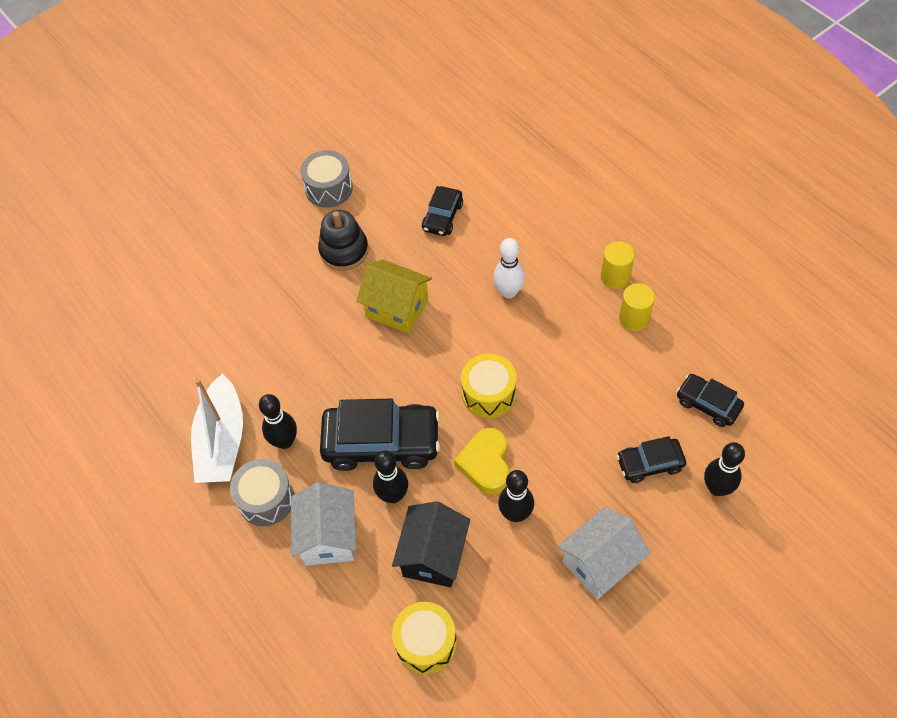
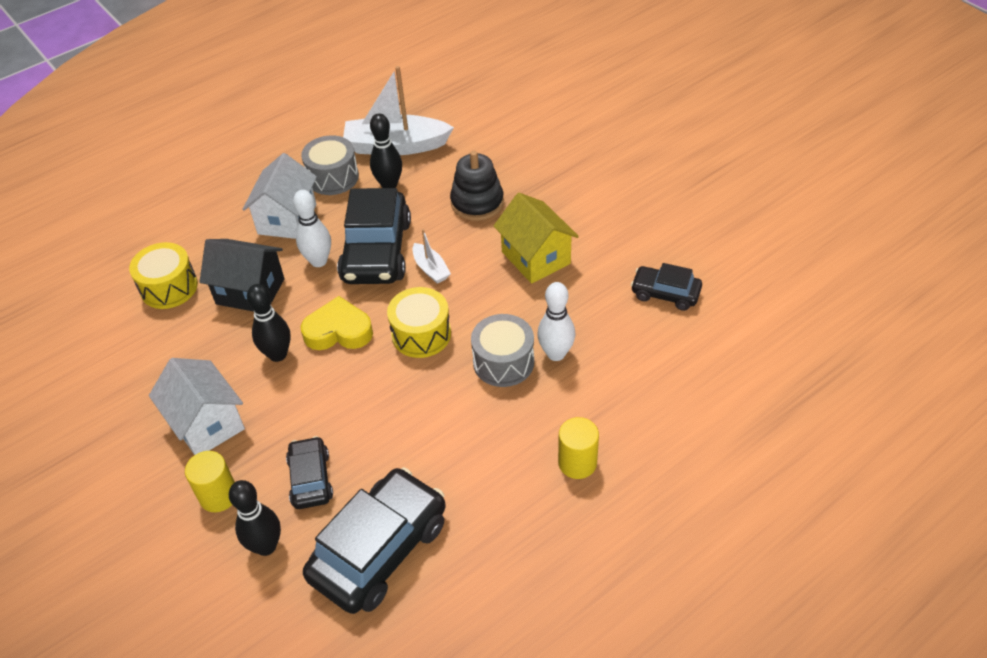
camera: 90 degrees right, 10 degrees down
white house [291,482,356,566] -> white house turned 75 degrees counterclockwise [242,153,317,239]
grey drum [300,150,353,208] -> grey drum moved to [471,314,534,387]
black stacking toy [318,210,369,270] -> black stacking toy moved to [450,151,504,221]
yellow house [356,259,432,334] -> yellow house turned 60 degrees counterclockwise [494,193,579,284]
black bowling pin [373,451,408,503] -> white bowling pin [293,190,331,267]
yellow cylinder [619,283,655,331] -> yellow cylinder moved to [185,451,235,512]
black car [677,374,744,427] -> black car [303,467,446,614], size x1.85
none -> white boat [412,229,451,284]

